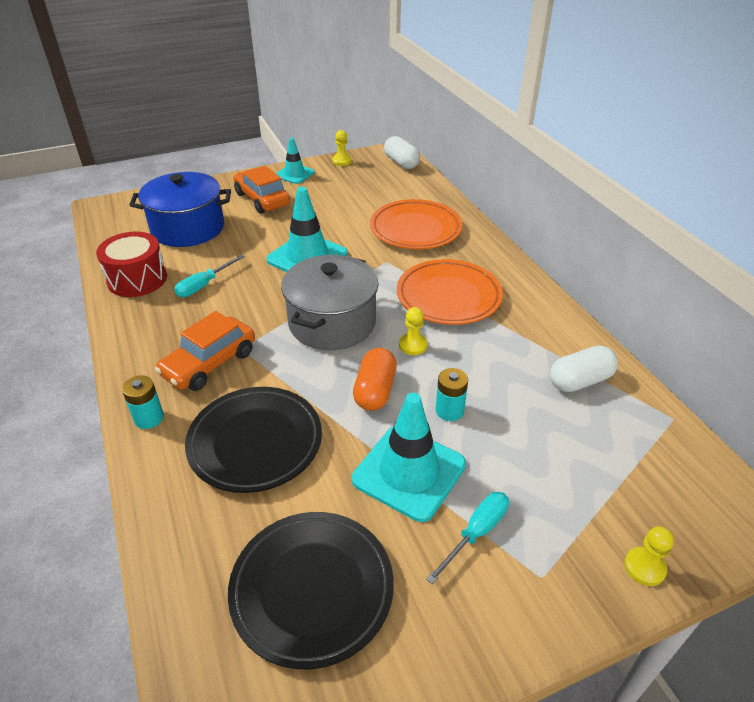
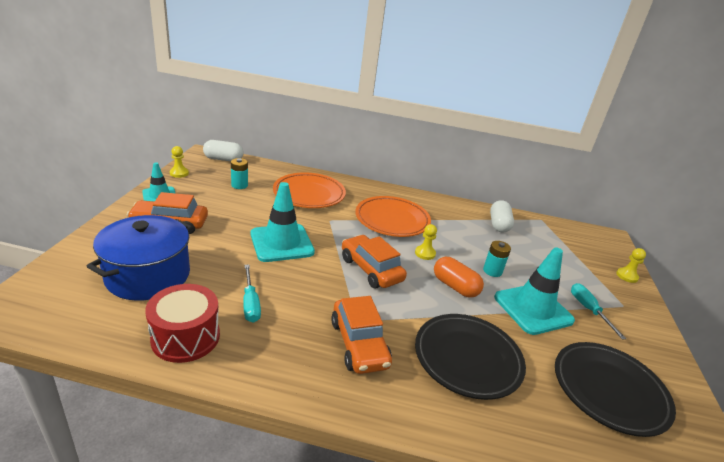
camera: 60 degrees left, 10 degrees down
turquoise battery [122,375,164,429] -> turquoise battery moved to [231,158,248,189]
grey pot [281,255,379,350] -> orange car [342,235,407,288]

